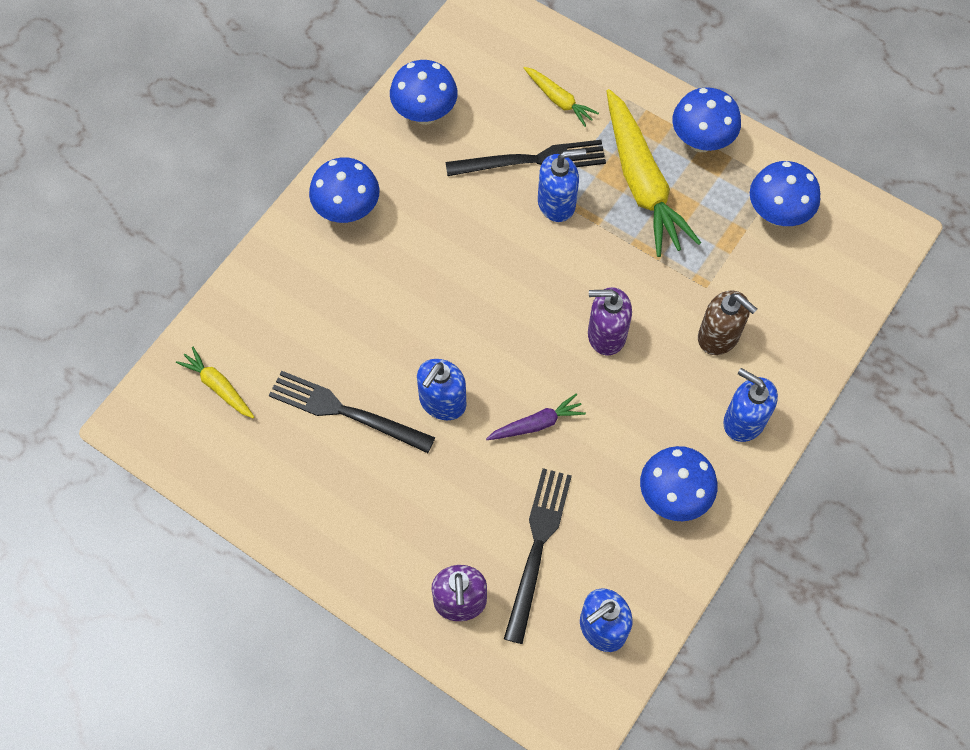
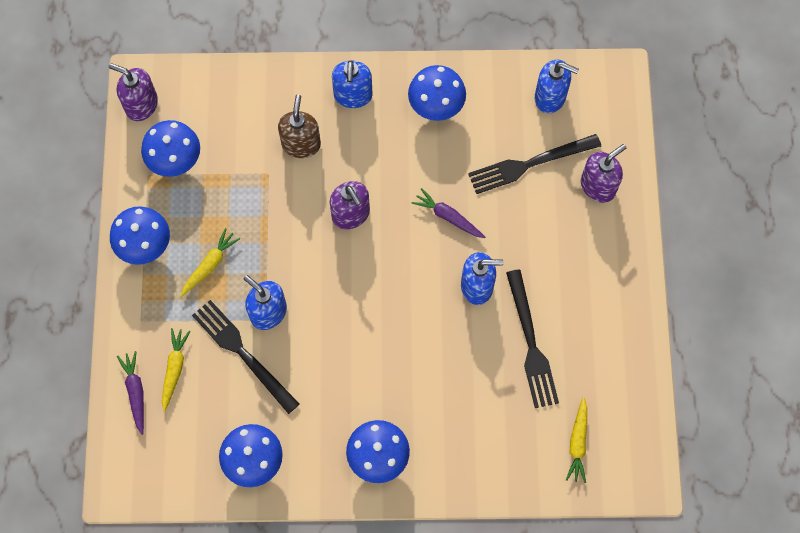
camera: 125 degrees left, 5 degrees up
yellow carrot [607,89,701,257] -> yellow carrot [181,228,240,297], size x0.49
none -> purple soap dispenser [109,63,158,121]
none -> purple carrot [117,351,144,435]

